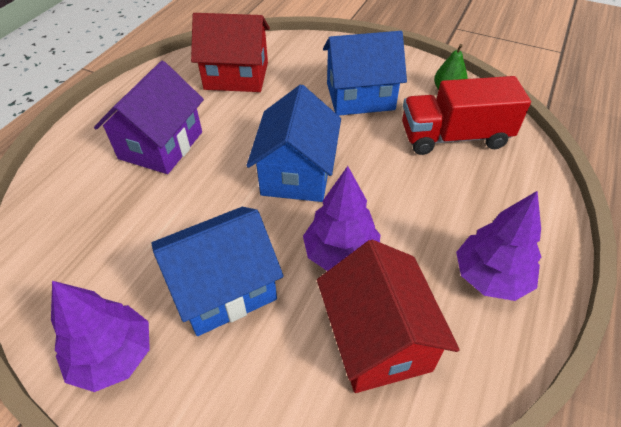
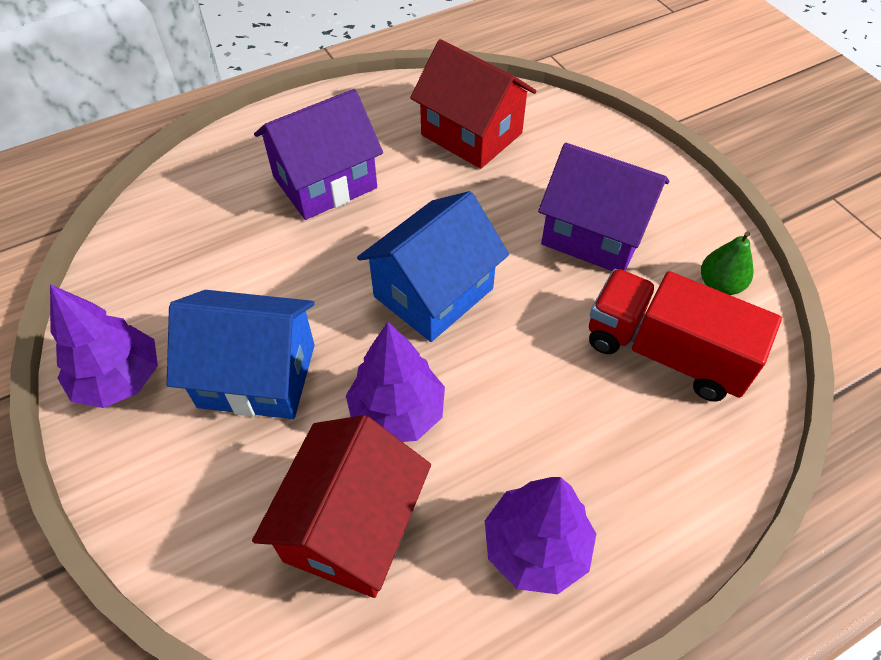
camera: 35 degrees right, 5 degrees up
blue house [323,31,407,116] -> purple house [538,143,669,271]

